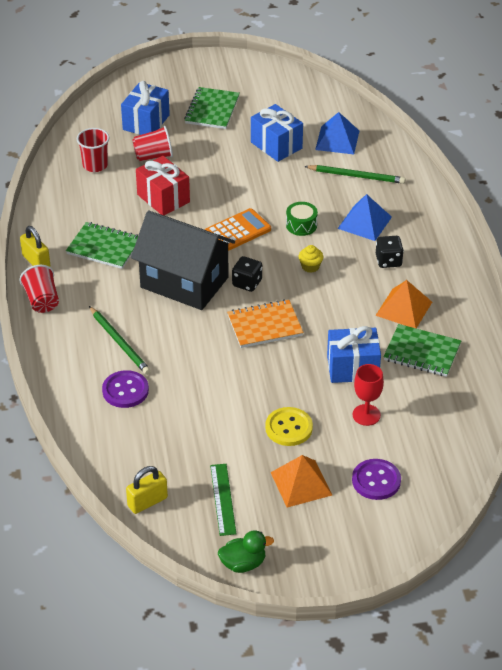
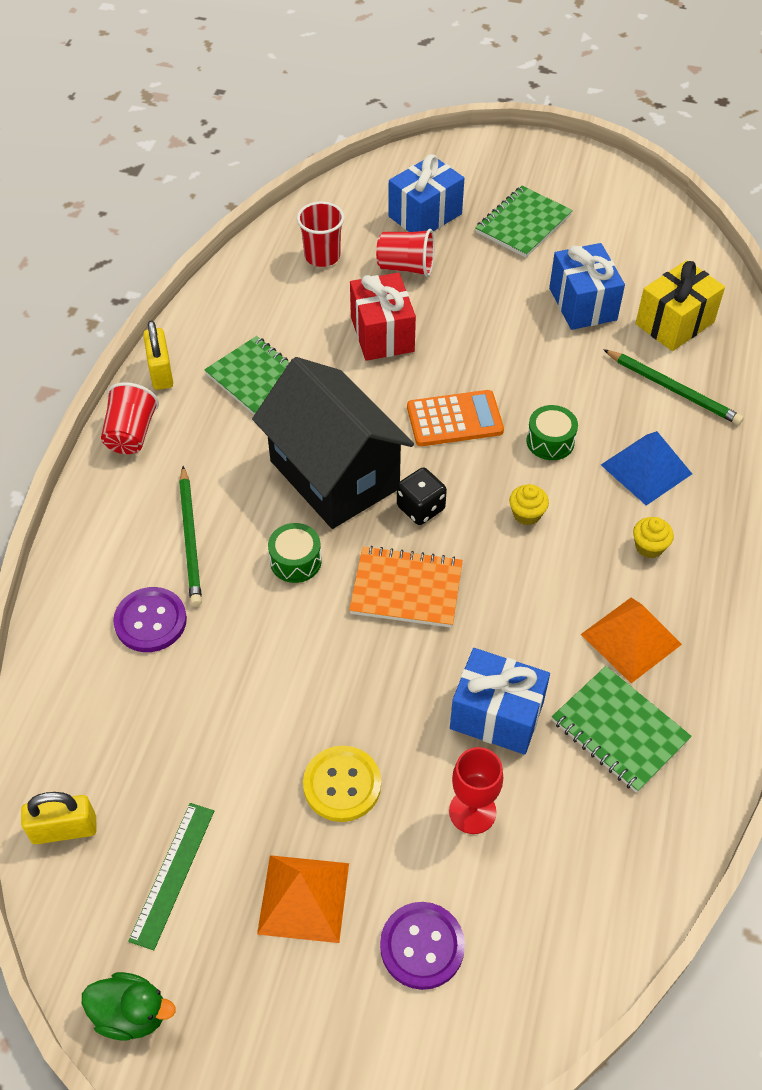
camera: 25 degrees right, 10 degrees up
blue pyramid [315,112,359,154] -> yellow gift [635,260,725,351]
black dice [376,236,404,268] -> yellow cupcake [633,517,674,558]
none -> green drum [268,523,322,583]

